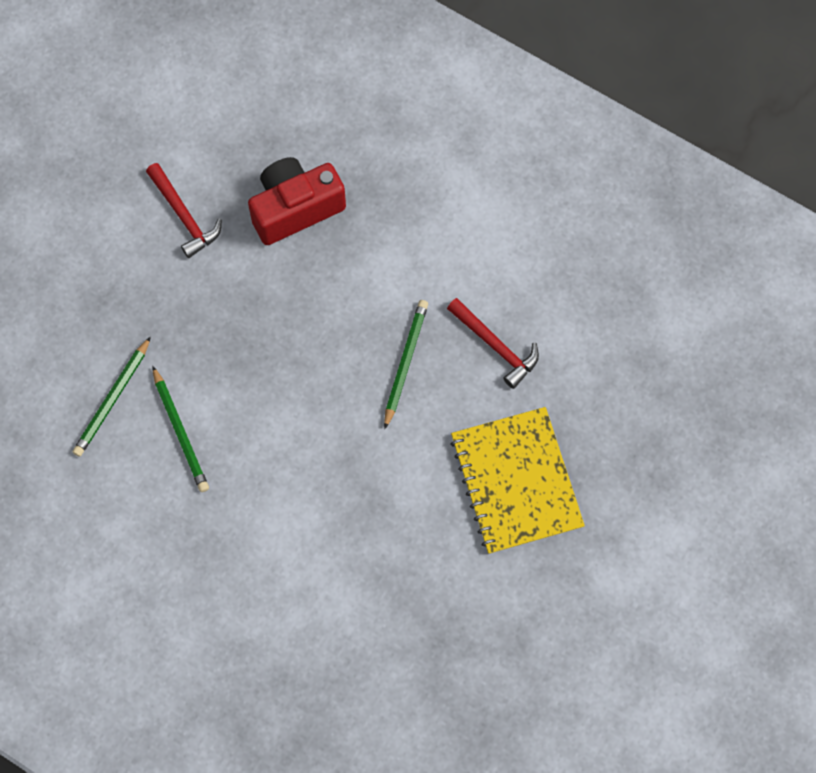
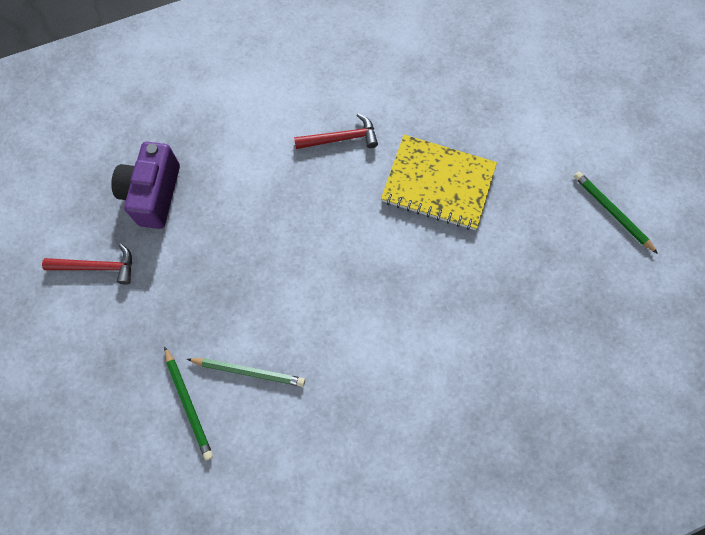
camera: 55 degrees left, 0 degrees up
red camera [248,157,346,245] -> purple camera [111,142,180,229]
green pencil [384,300,428,429] -> green pencil moved to [574,172,658,254]

